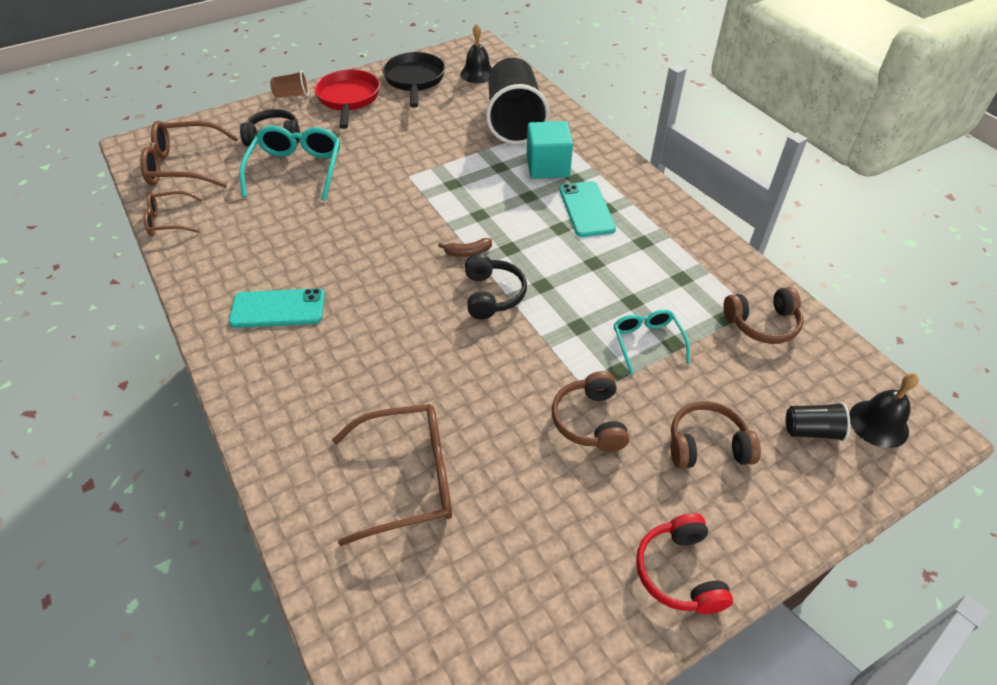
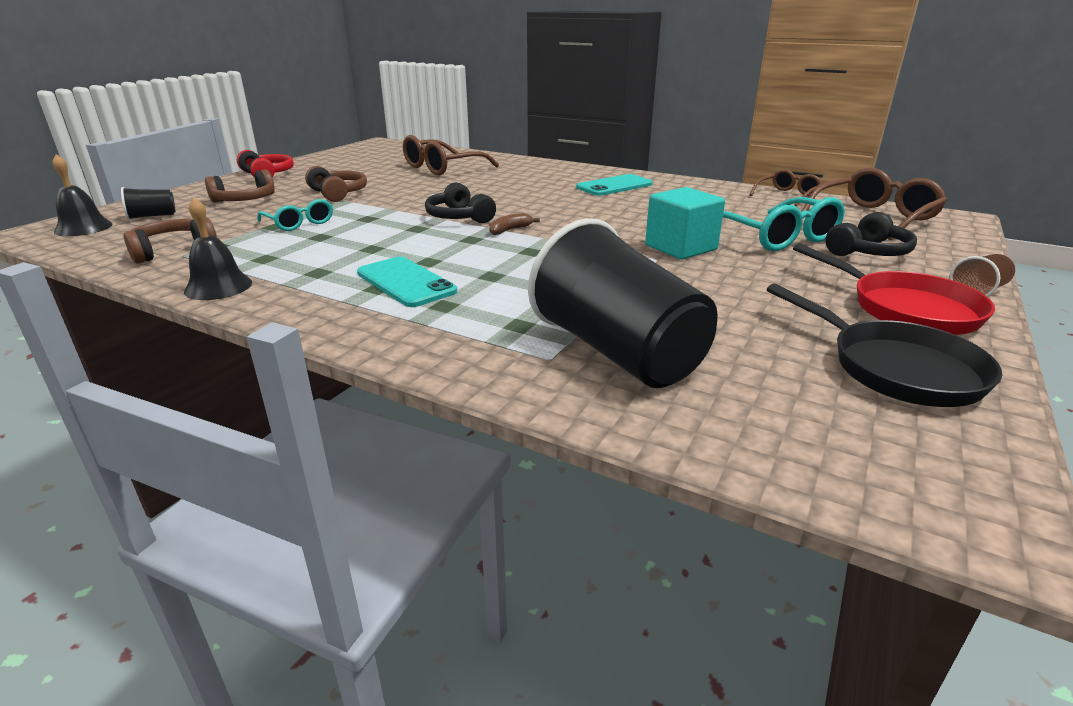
camera: 150 degrees right, 20 degrees down
black bell [460,24,492,83] -> black bell moved to [184,198,252,300]
turquoise cube [527,121,573,179] -> turquoise cube moved to [645,187,725,259]

